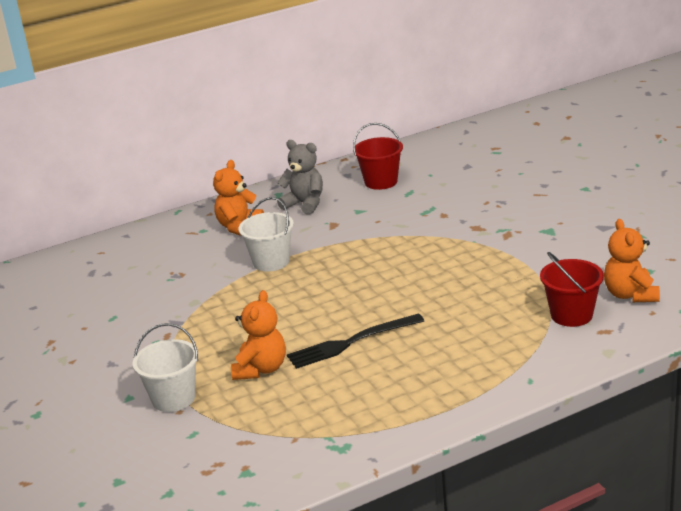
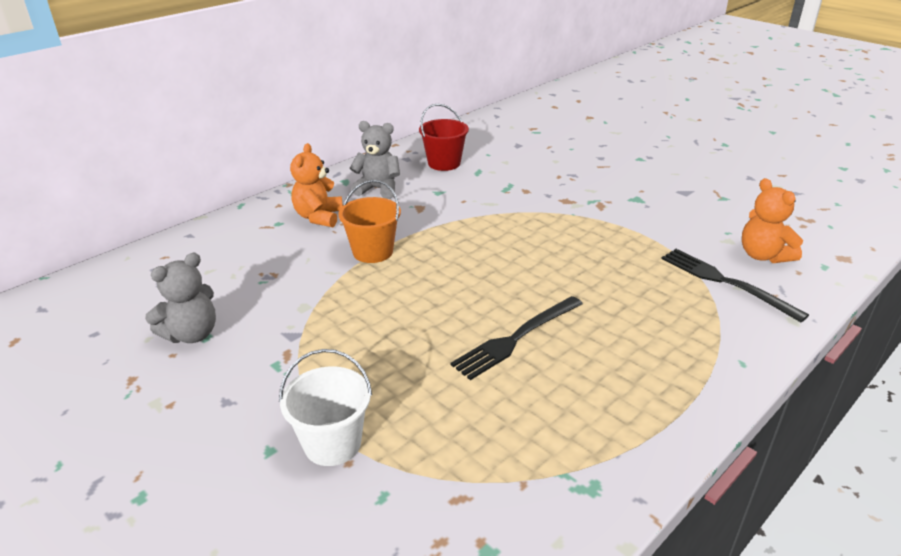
camera: 20 degrees left, 5 degrees up
orange teddy bear [231,290,286,380] -> none
white bucket [238,197,294,272] -> orange bucket [338,180,401,263]
red bucket [540,252,604,327] -> black fork [661,249,809,322]
none -> grey teddy bear [145,253,216,343]

